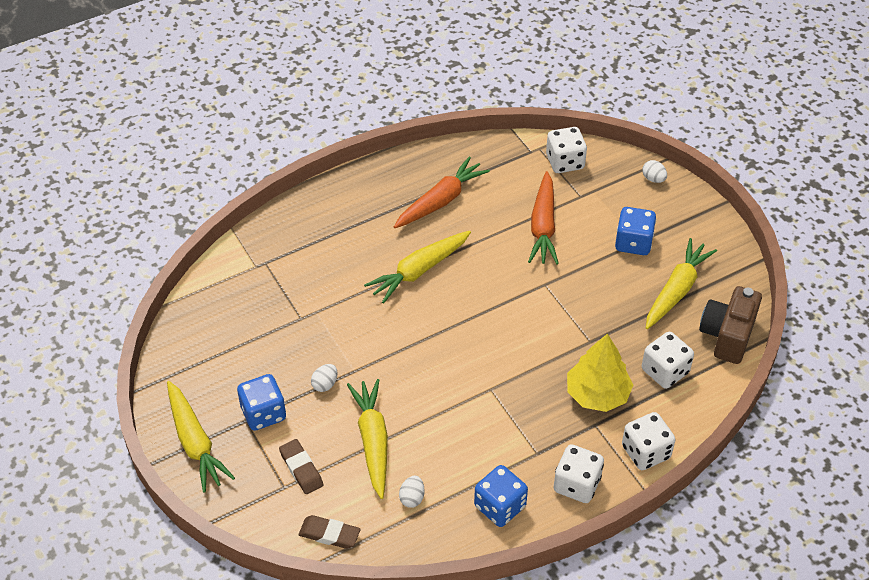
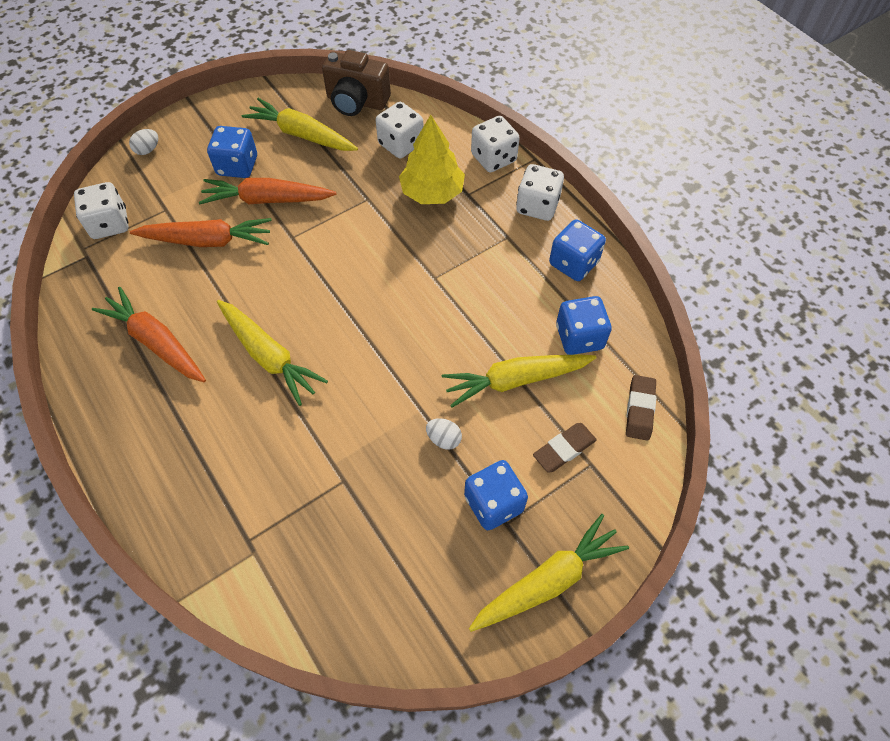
camera: 95 degrees left, 10 degrees up
white egg [399,476,425,508] -> blue dice [556,296,612,355]
none -> orange carrot [199,178,336,204]

